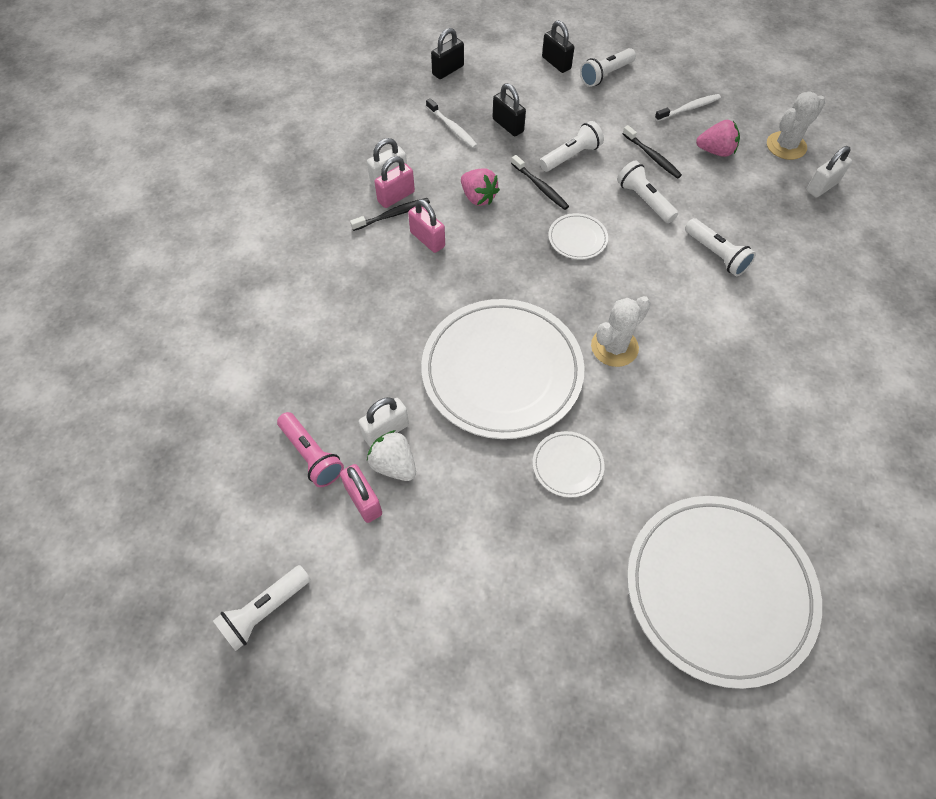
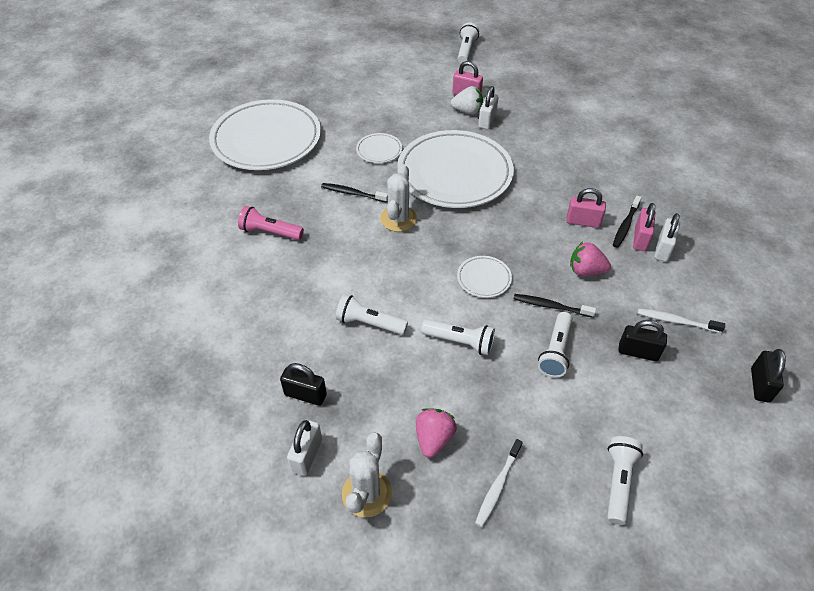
camera: 145 degrees right, 10 degrees down
pink flashlight [277,412,344,487] -> pink flashlight moved to [238,206,304,240]
black padlock [542,20,574,73] -> black padlock moved to [280,363,327,406]
black toothbrush [623,125,682,179] -> black toothbrush moved to [321,183,388,203]
pink strawberry [696,120,740,157] -> pink strawberry turned 135 degrees clockwise [416,408,457,458]

